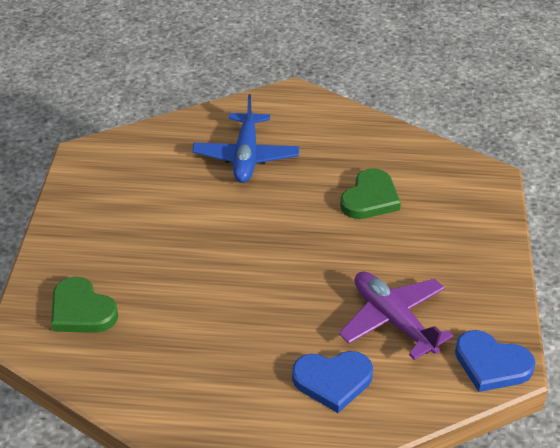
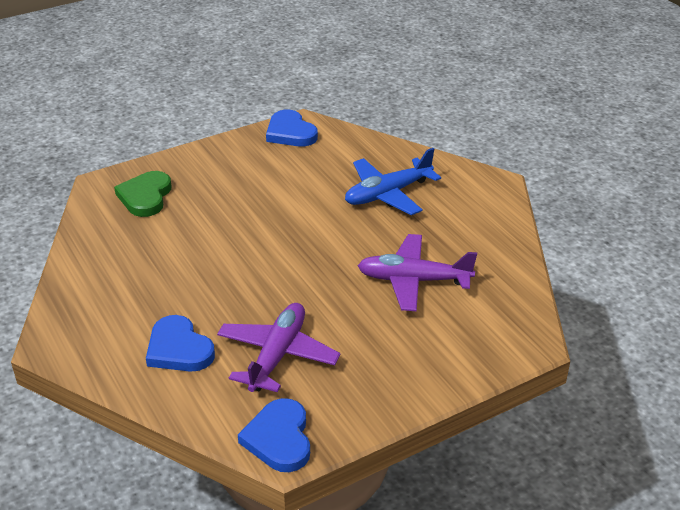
camera: 55 degrees right, 5 degrees down
green heart [340,168,401,219] -> purple plane [358,234,477,311]
none -> blue heart [266,110,318,146]

